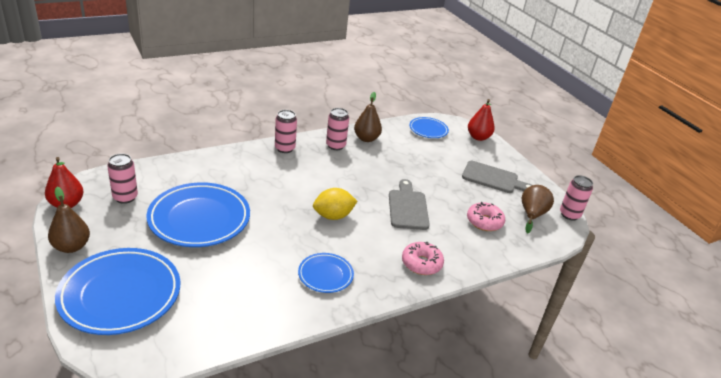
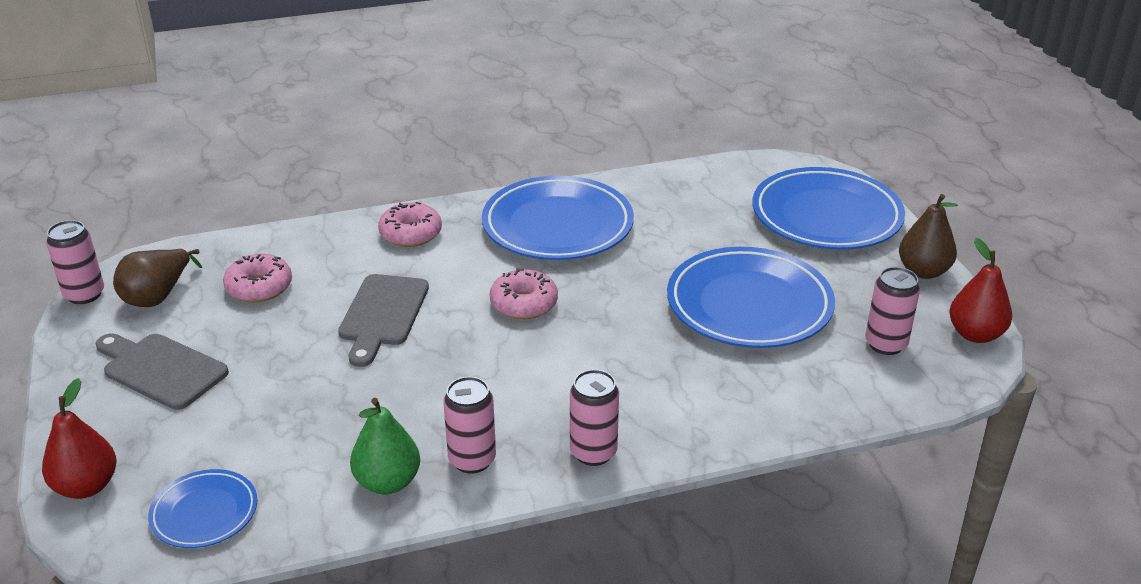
camera: 165 degrees left, 0 degrees up
blue plate [298,253,354,293] -> blue plate [482,176,634,260], size x1.93
yellow lemon [313,188,357,220] -> pink donut [490,268,558,319]
brown pear [354,92,382,142] -> green pear [350,398,420,494]

